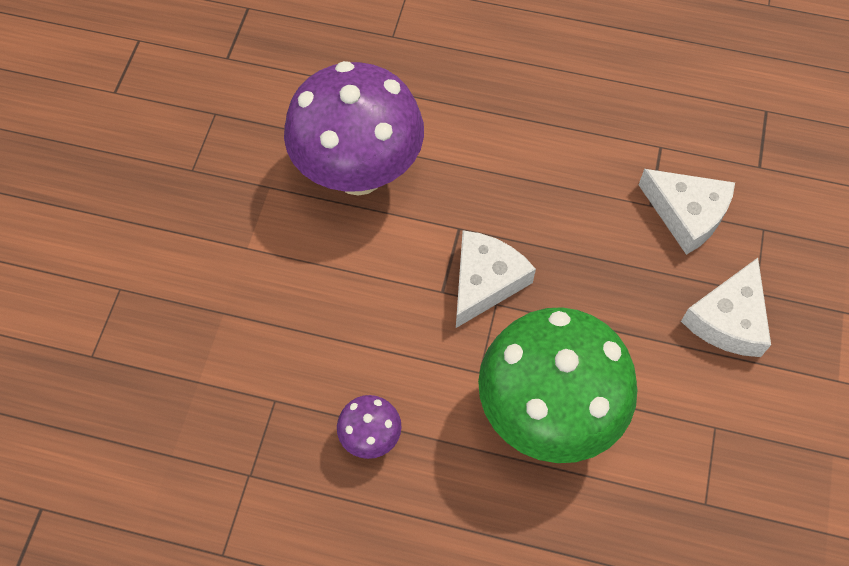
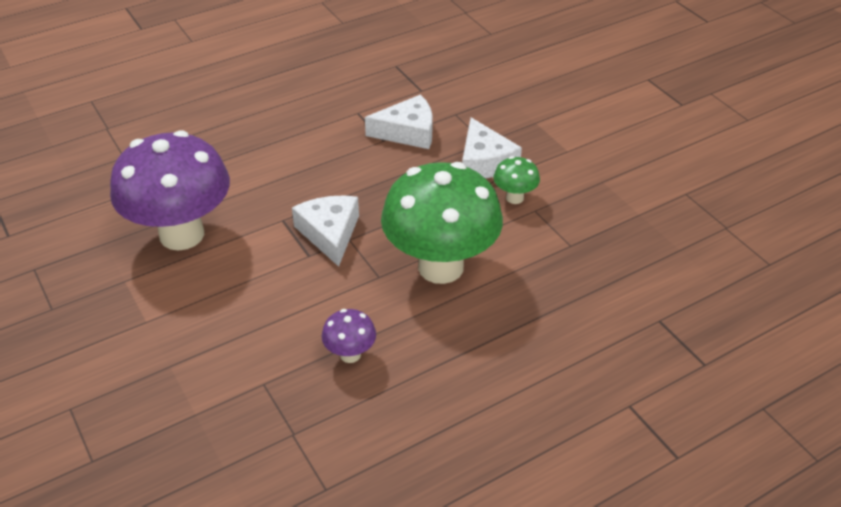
camera: 45 degrees left, 20 degrees down
none -> green mushroom [493,156,540,204]

